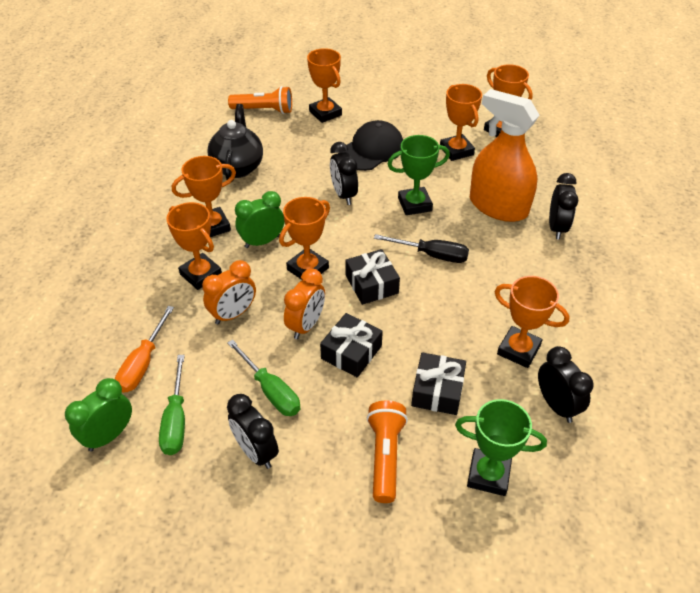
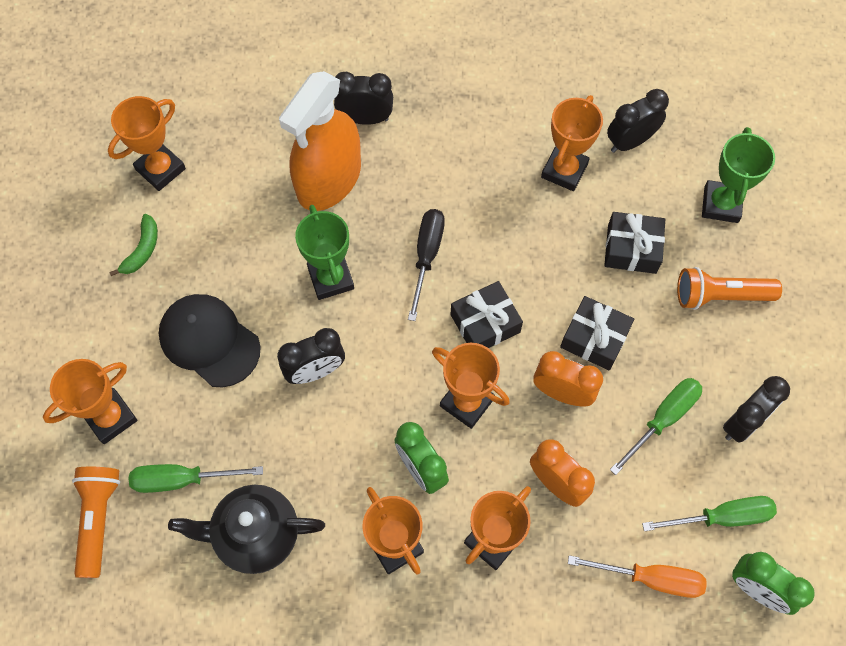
camera: 95 degrees left, 20 degrees up
orange trophy [440,84,482,161] -> none
none -> green banana [109,214,158,276]
none -> green screwdriver [128,464,263,493]

